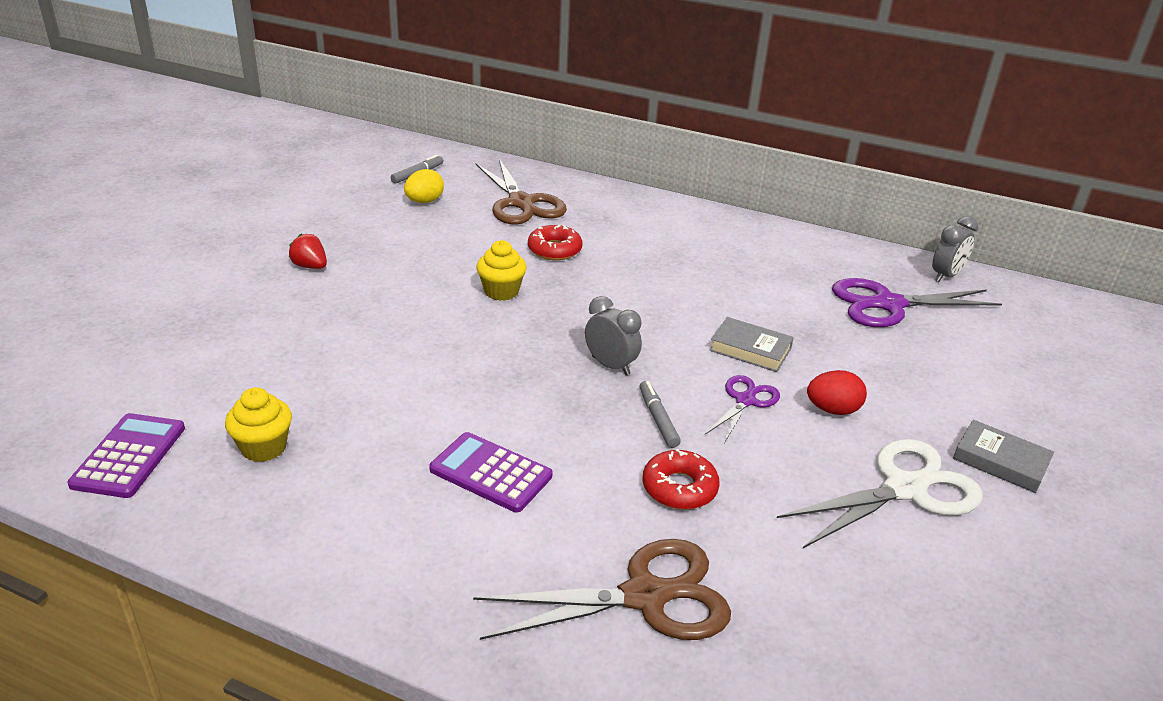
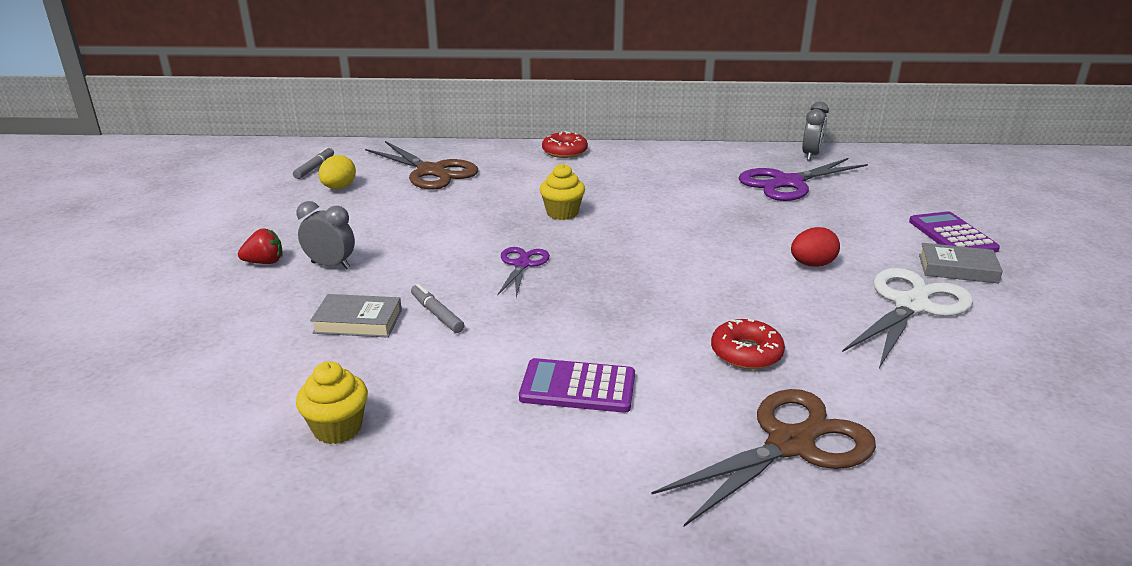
camera: 20 degrees left, 5 degrees down
purple calculator [67,413,185,498] -> purple calculator moved to [909,211,1000,252]
red strawberry [289,234,327,269] -> red strawberry turned 150 degrees clockwise [238,229,283,264]
yellow cupcake [477,240,527,301] -> yellow cupcake moved to [540,164,585,220]
red donut [528,225,583,260] -> red donut moved to [542,131,588,158]
grey clock [585,296,642,375] -> grey clock moved to [297,201,355,269]
grey marker [639,381,681,448] -> grey marker moved to [411,284,464,333]
purple scissors [705,375,780,443] -> purple scissors moved to [497,247,550,298]
grey book [709,317,794,372] -> grey book moved to [310,294,402,337]

